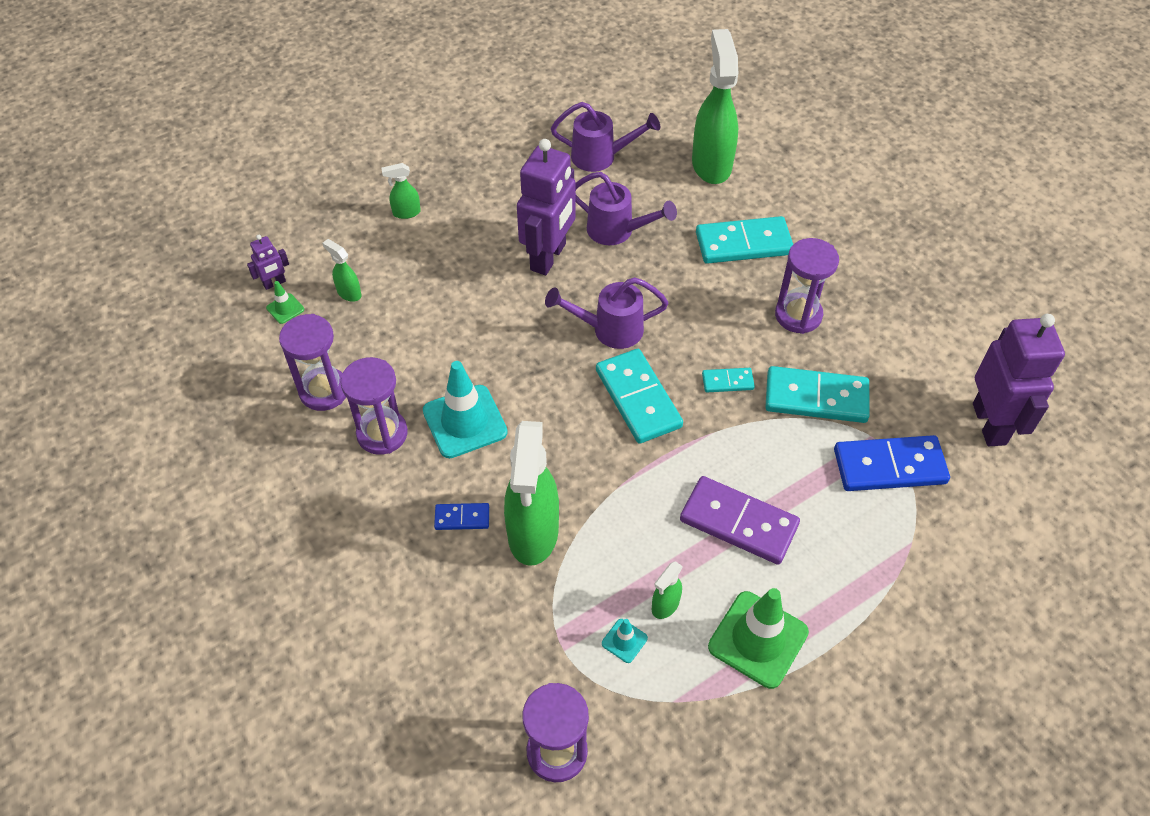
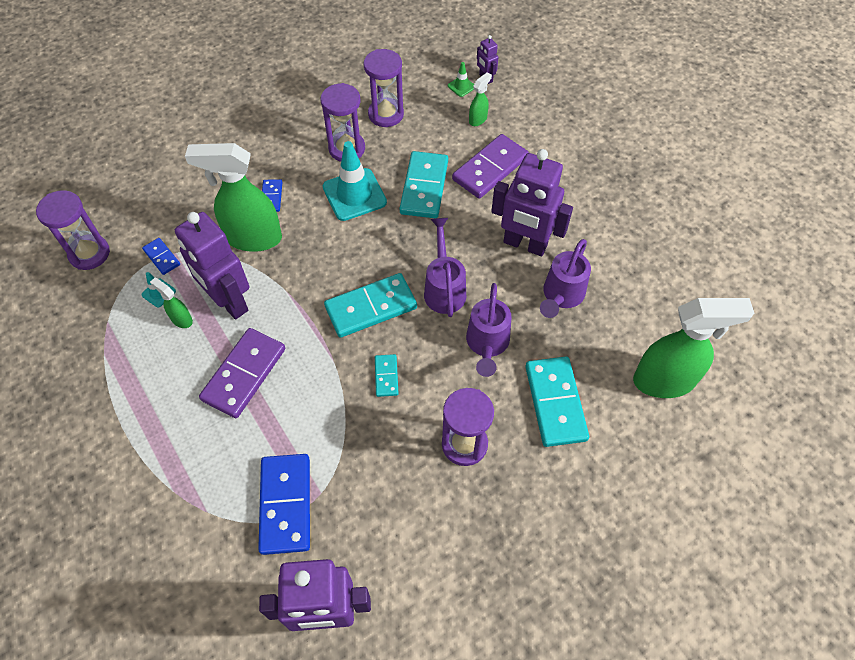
camera: 90 degrees right, 5 degrees up
green spray bottle [381,163,421,219] -> none
purple watering can [551,102,660,172] -> purple watering can moved to [466,283,511,377]
green traffic cone [708,588,809,689] -> none
turquoise domino [765,366,870,423] -> turquoise domino moved to [400,151,448,218]
none -> blue domino [142,238,180,275]
none -> purple robot [175,212,249,319]
none -> purple domino [452,134,529,199]

